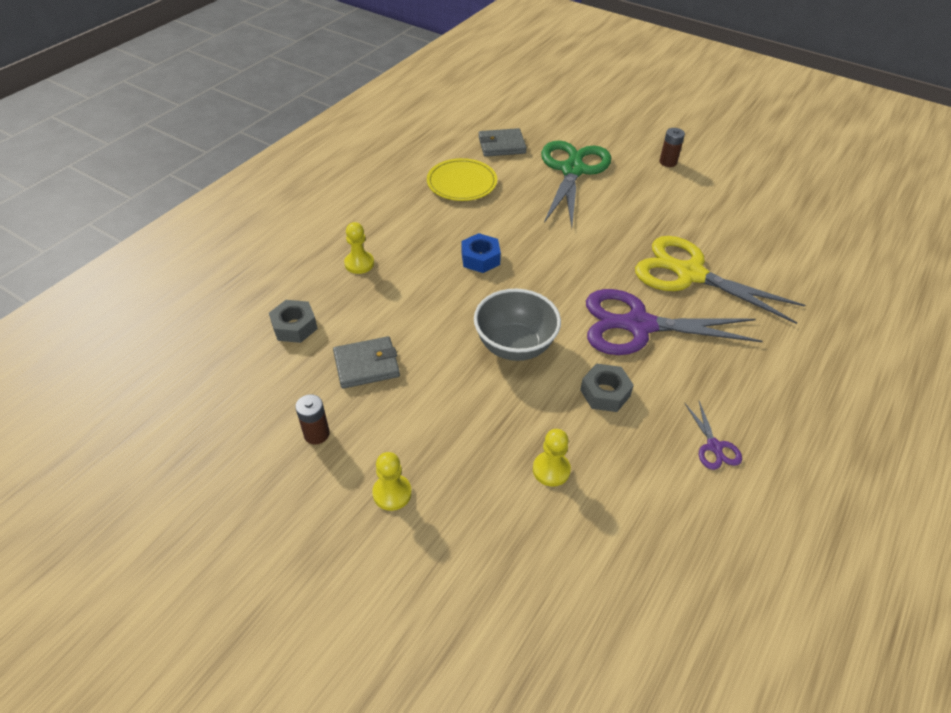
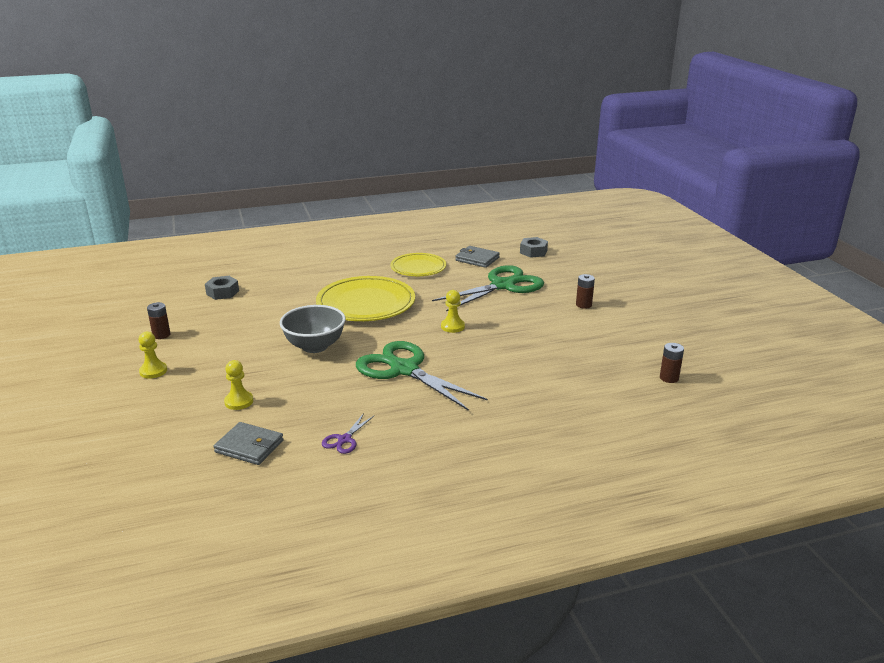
camera: 40 degrees right, 20 degrees down
grey wallet [333,336,400,389] -> grey wallet moved to [214,422,284,465]
yellow pawn [344,222,374,274] -> yellow pawn moved to [441,290,465,333]
blue nut [461,233,501,273] -> yellow plate [316,276,415,321]
grey nut [580,363,634,412] -> grey nut moved to [520,237,548,258]
purple scissors [586,289,763,355] -> green scissors [356,341,488,411]
yellow scissors [635,236,805,324] -> none
none -> brown battery [660,343,684,383]

